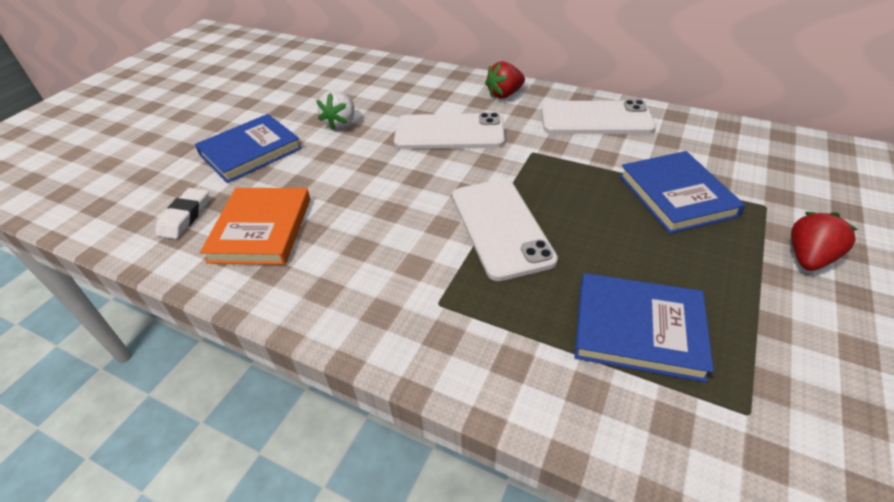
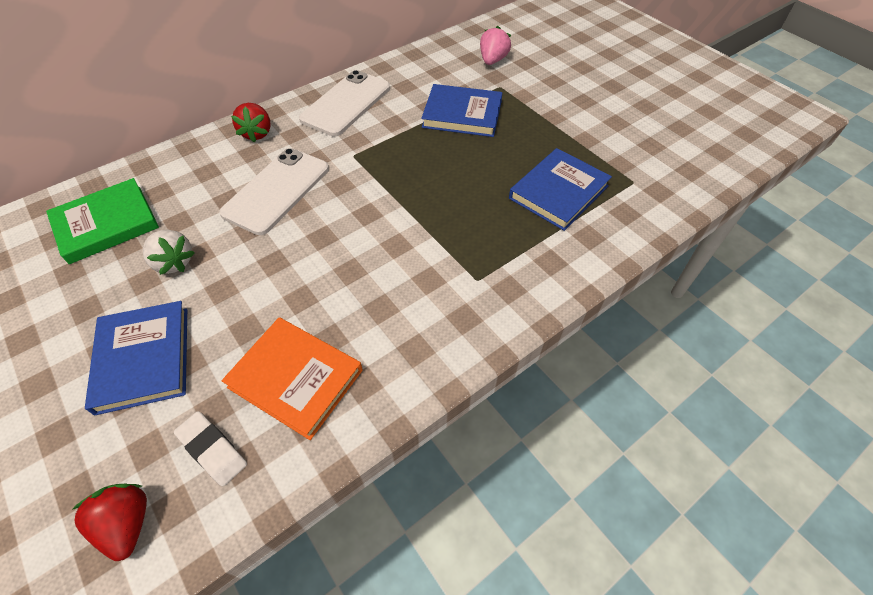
camera: 65 degrees left, 10 degrees up
white phone [452,179,558,281] -> none
red strawberry [791,212,858,271] -> red strawberry moved to [72,483,147,561]
none -> green book [46,178,159,264]
none -> pink strawberry [480,26,511,65]

